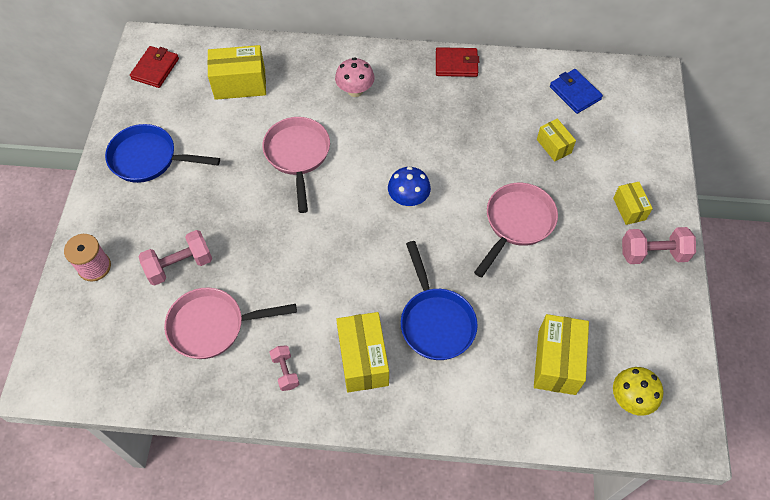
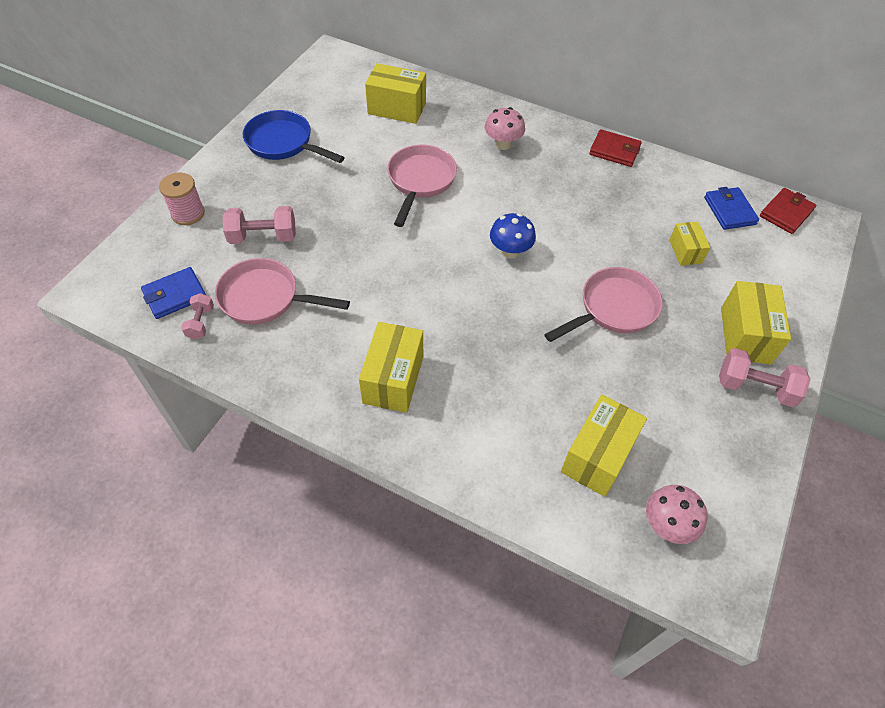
camera: 20 degrees right, 5 degrees down
red wallet [130,46,179,88] -> red wallet moved to [760,188,816,234]
pink dumbbell [269,345,299,391] -> pink dumbbell moved to [181,293,214,339]
blue pan [401,241,478,360] -> none
yellow box [613,182,653,225] -> yellow box [721,281,791,364], size x1.71
yellow mushroom [613,367,663,416] -> pink mushroom [646,485,707,544]
none -> blue wallet [141,267,206,319]

